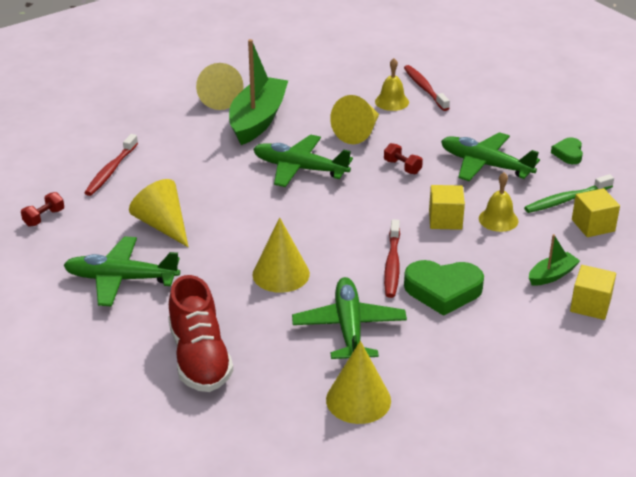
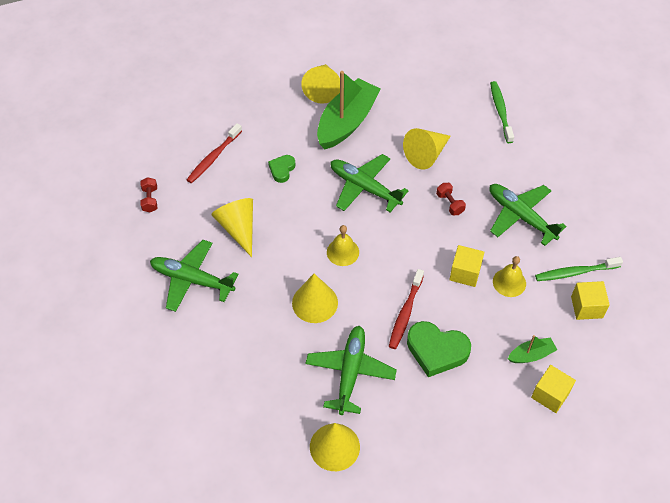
camera: 15 degrees right, 20 degrees up
red dumbbell [21,192,64,227] -> red dumbbell turned 60 degrees counterclockwise [140,177,157,212]
red shoe [168,275,233,392] -> none
yellow bell [375,58,409,111] -> yellow bell moved to [327,225,359,266]
red toothbrush [404,65,450,111] -> green toothbrush [490,81,514,143]
green heart [551,137,583,164] -> green heart moved to [268,155,295,183]

